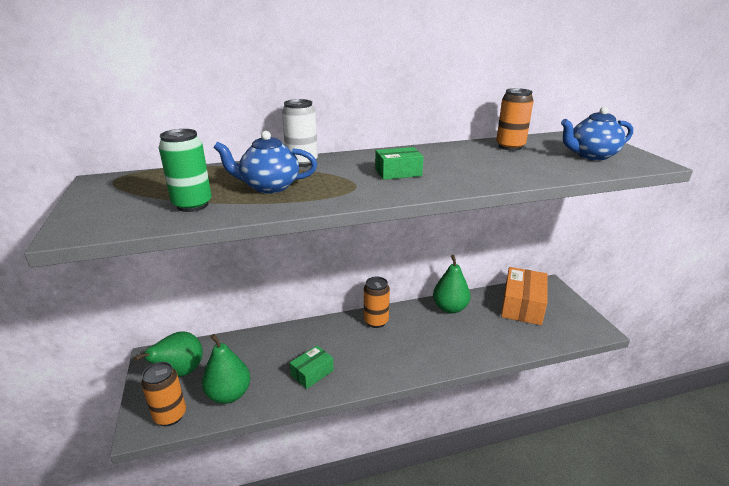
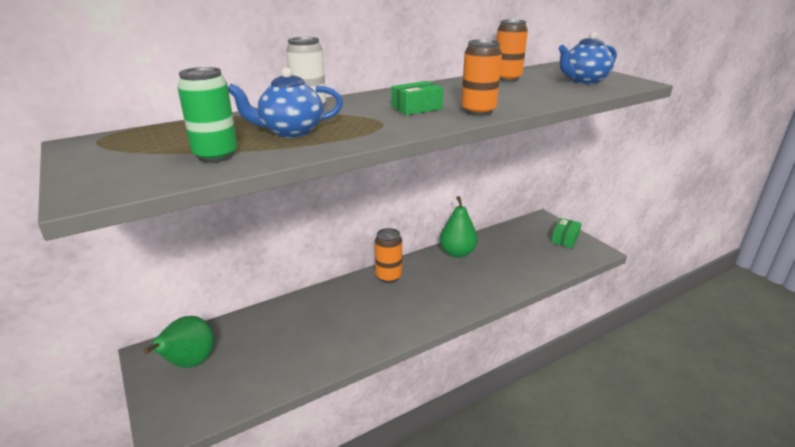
camera: 15 degrees left, 0 degrees up
orange can [141,362,186,426] -> orange can moved to [461,39,502,116]
green pear [202,334,251,404] -> none
green box [290,346,334,389] -> green box moved to [551,218,582,248]
orange box [501,267,548,325] -> none

